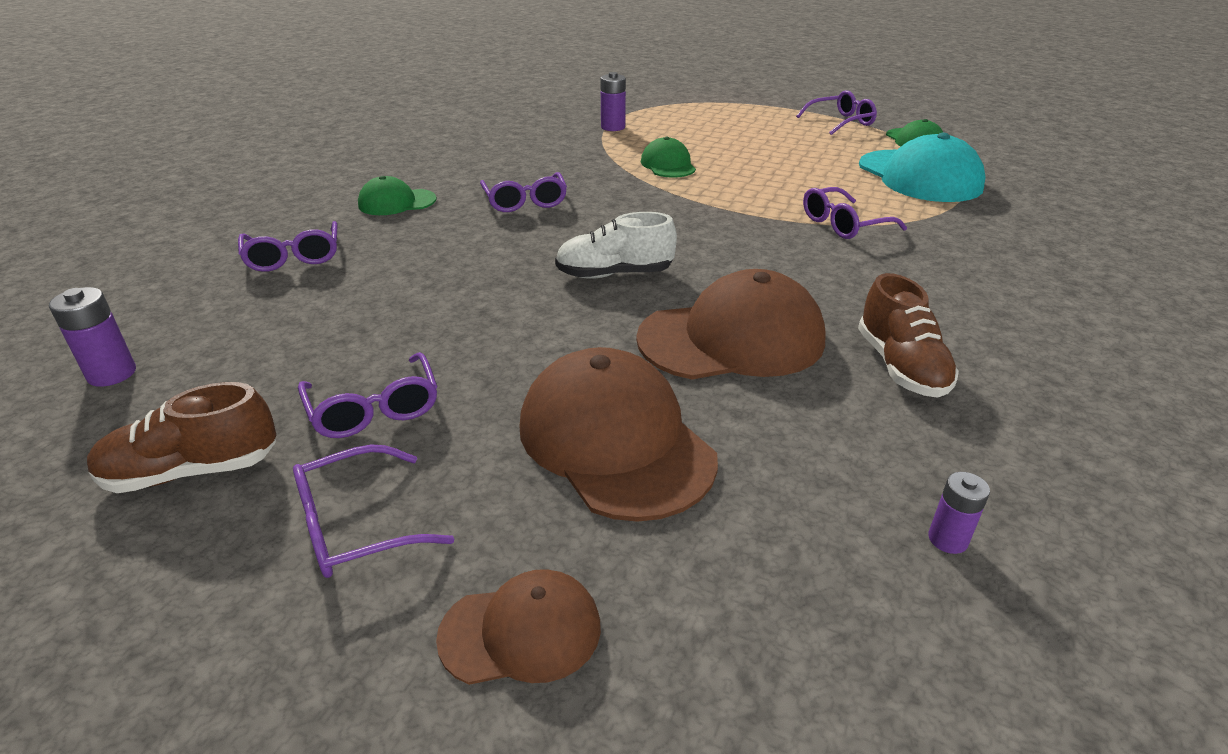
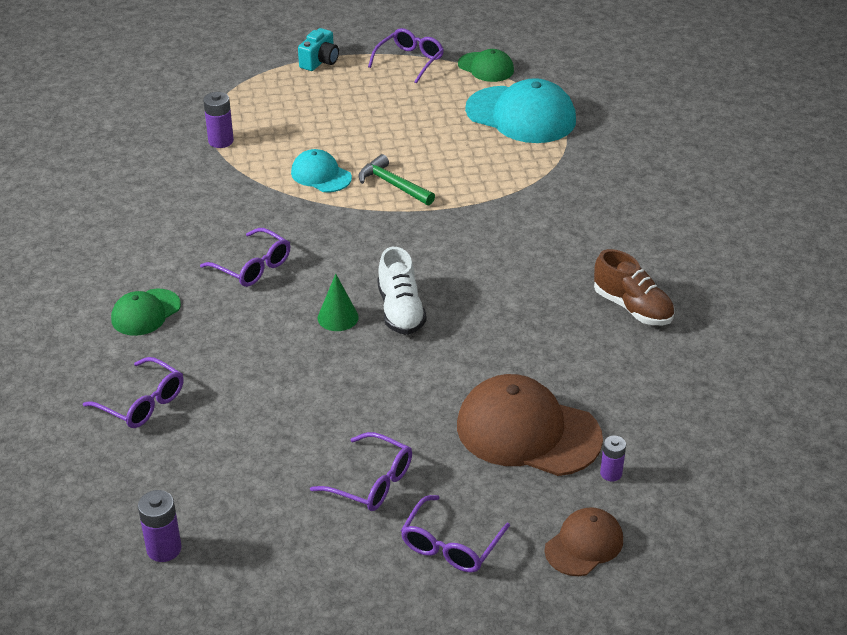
camera: 35 degrees left, 5 degrees up
brown shoe [87,382,277,493] -> none
white shoe [555,212,677,279] -> white shoe turned 60 degrees counterclockwise [377,247,427,335]
brown cap [636,269,826,379] -> none
green cap [641,137,696,178] -> turquoise cap [291,149,352,192]
purple glasses [803,187,907,239] -> none
purple battery [928,472,990,554] -> purple battery moved to [600,436,626,481]
none -> turquoise camera [298,28,339,71]
none -> green cone [318,274,359,331]
none -> green hammer [359,154,435,205]

